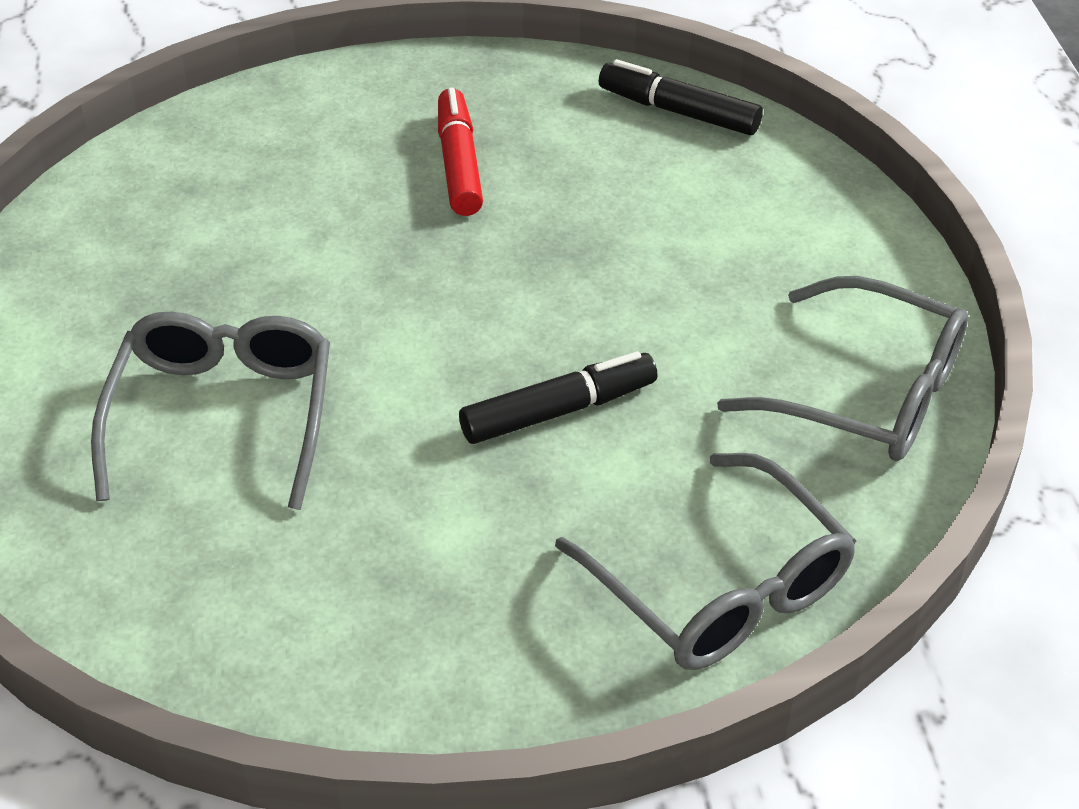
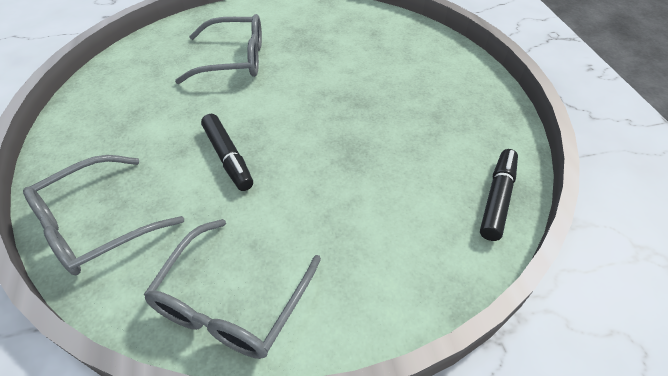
camera: 85 degrees right, 5 degrees up
red marker [438,88,483,216] -> none

